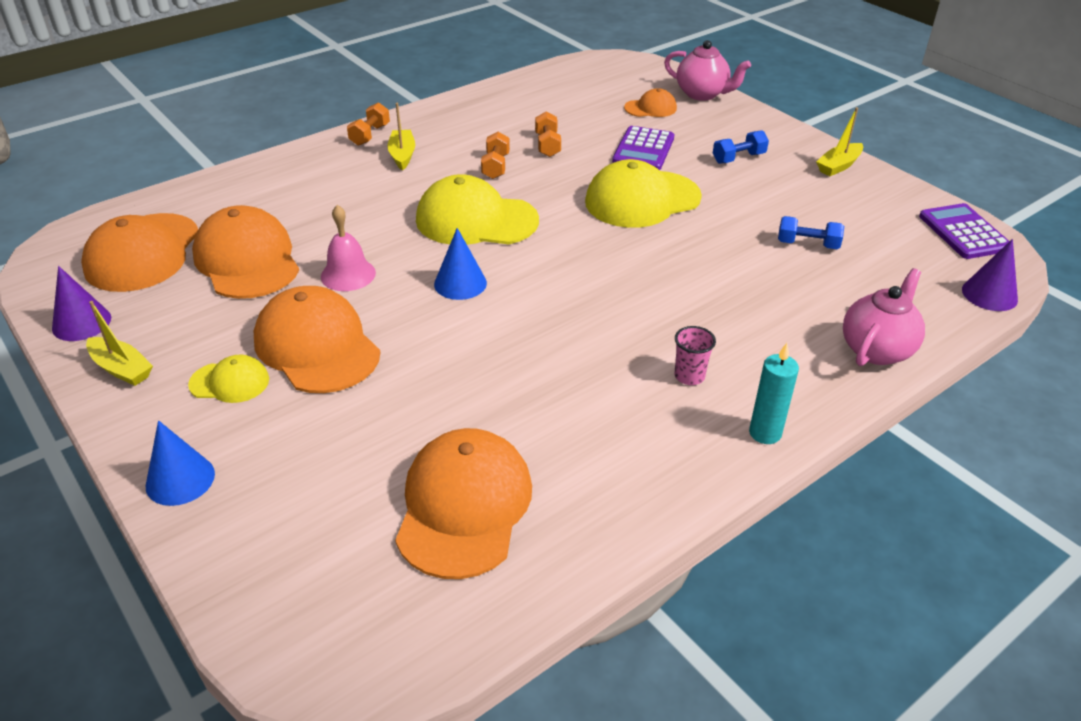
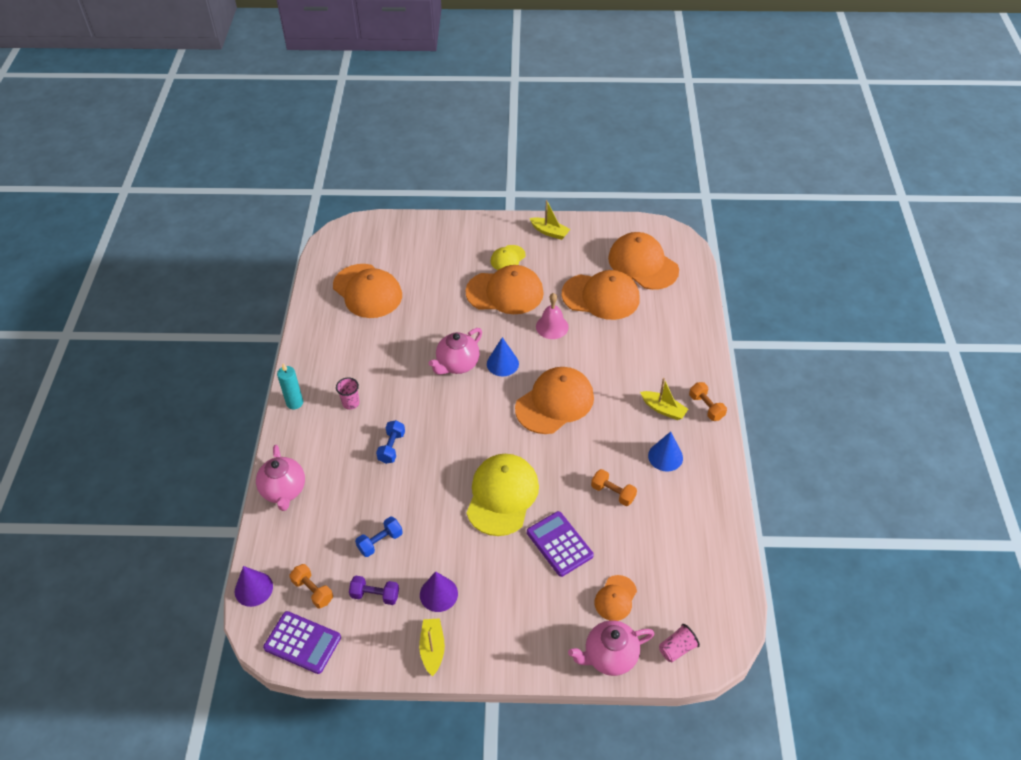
camera: 130 degrees right, 10 degrees up
purple cone [52,266,111,341] -> purple cone moved to [420,571,458,612]
yellow boat [86,301,153,386] -> yellow boat turned 135 degrees counterclockwise [529,200,570,240]
blue cone [146,420,215,506] -> blue cone moved to [648,431,683,472]
yellow cap [416,174,539,245] -> orange cap [515,367,594,434]
orange dumbbell [481,132,510,179] -> orange dumbbell moved to [289,564,333,608]
blue dumbbell [713,130,769,164] -> blue dumbbell moved to [376,420,405,464]
none -> purple dumbbell [349,576,399,605]
none -> pink teapot [428,328,482,375]
none -> pink cup [659,624,700,662]

